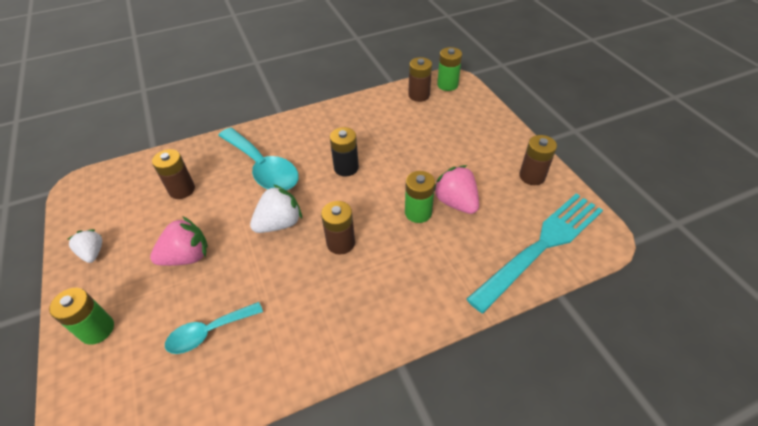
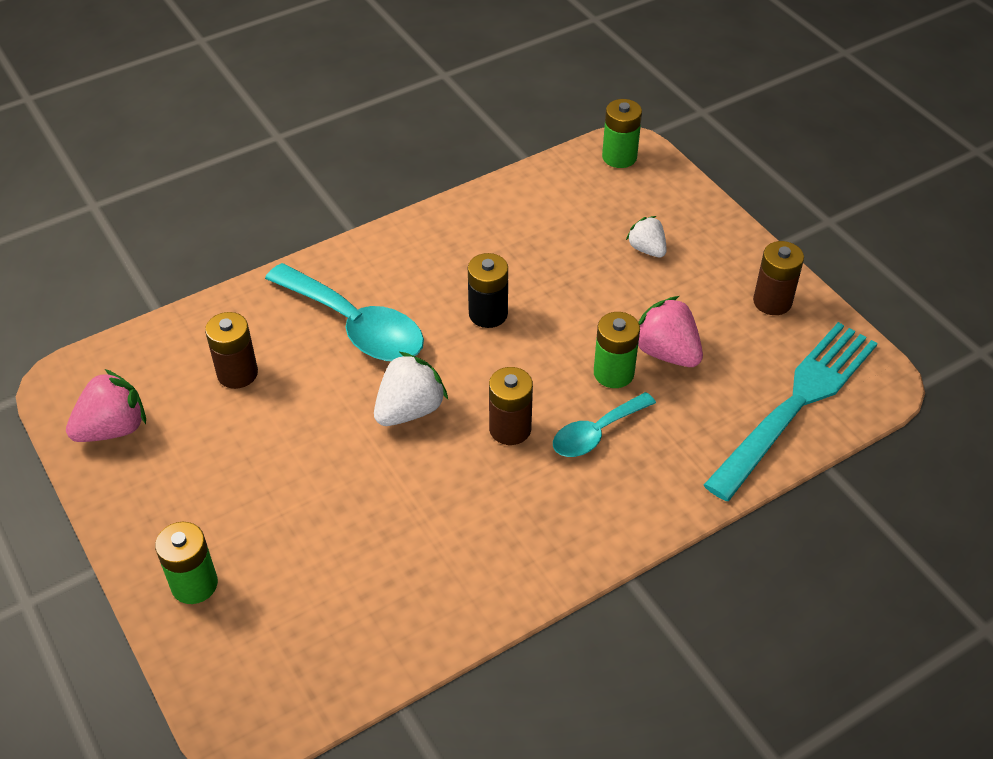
camera: 10 degrees left, 0 degrees up
white strawberry [68,229,102,263] -> white strawberry moved to [626,216,667,257]
pink strawberry [150,216,208,266] -> pink strawberry moved to [66,369,146,442]
turquoise spoon [165,302,263,354] -> turquoise spoon moved to [553,392,656,457]
brown battery [408,57,432,102] -> none

